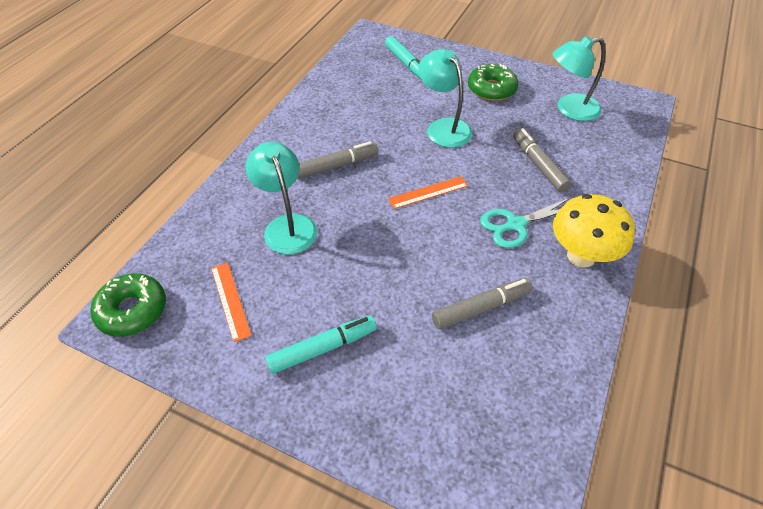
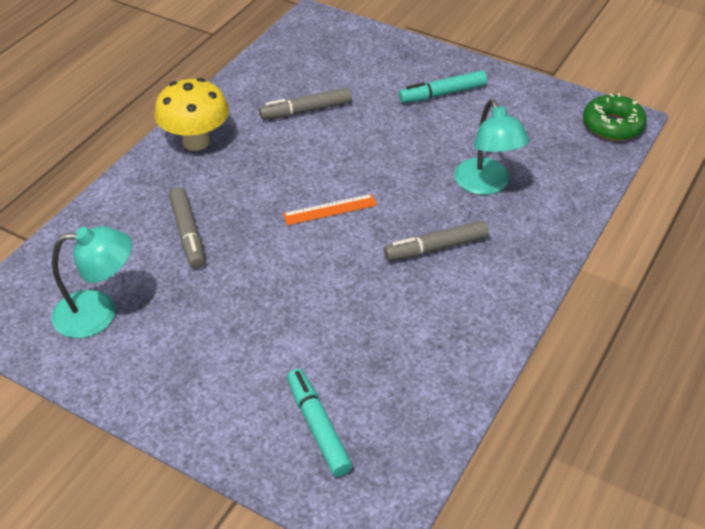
camera: 175 degrees left, 5 degrees down
orange ruler [211,263,252,342] -> none
turquoise lamp [418,49,472,148] -> none
green donut [468,64,518,101] -> none
turquoise scissors [480,197,571,248] -> none

